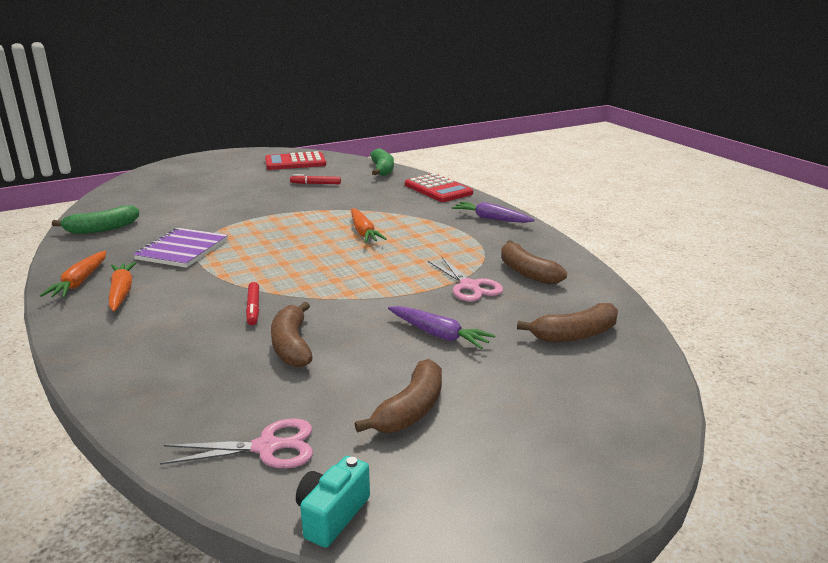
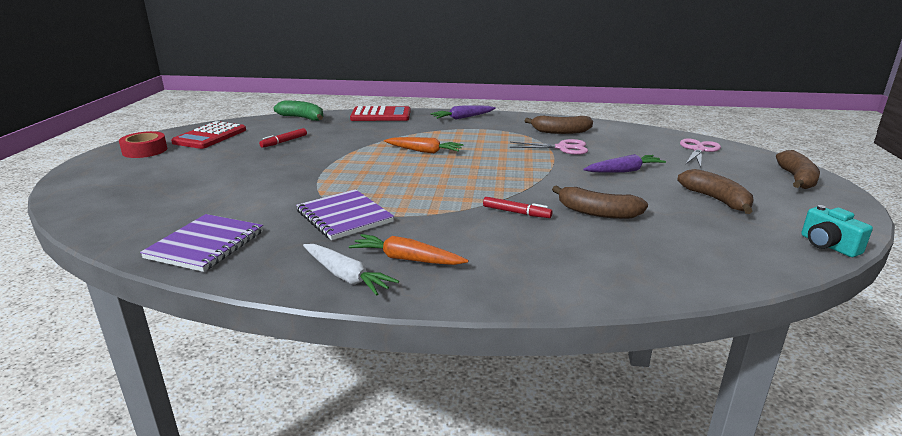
camera: 55 degrees left, 0 degrees up
orange carrot [40,251,106,298] -> white carrot [303,244,399,296]
green banana [52,205,139,234] -> purple notebook [140,214,263,272]
pink scissors [160,418,313,468] -> pink scissors moved to [680,139,721,167]
brown banana [517,303,618,342] -> brown banana moved to [776,150,820,189]
none -> red tape [119,131,167,158]

